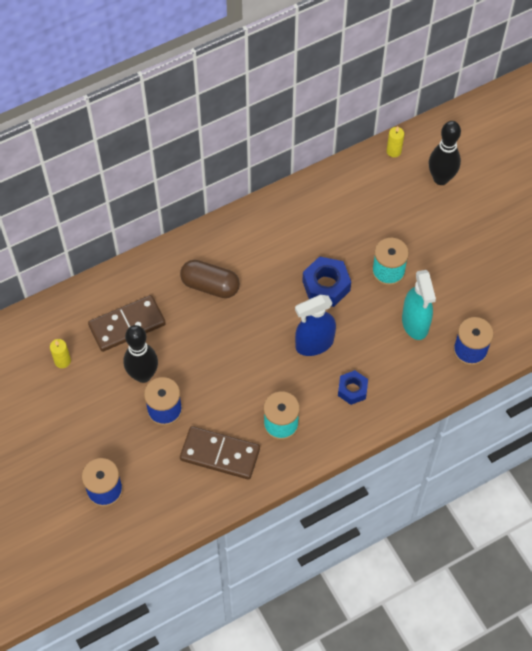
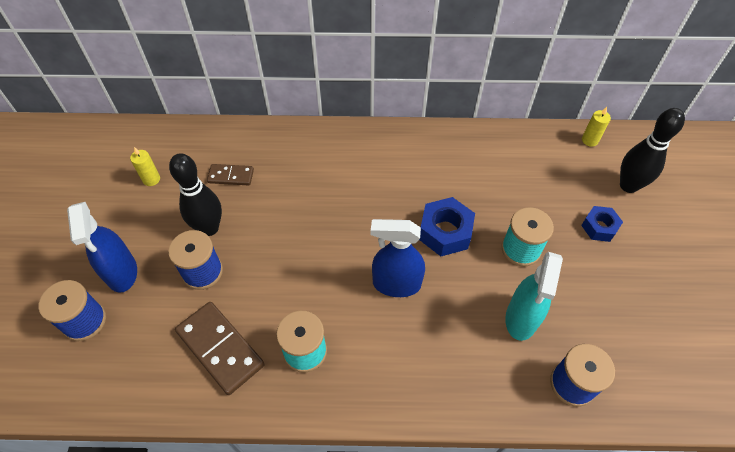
camera: 30 degrees right, 5 degrees down
brown domino [88,295,166,352] -> brown domino [207,164,254,185], size x0.57
brown capsule [180,260,240,298] -> none
blue nut [338,370,368,405] -> blue nut moved to [581,206,623,242]
none -> blue spray bottle [67,202,137,293]

